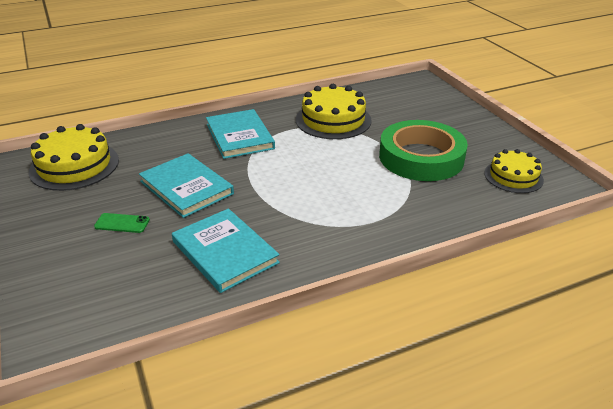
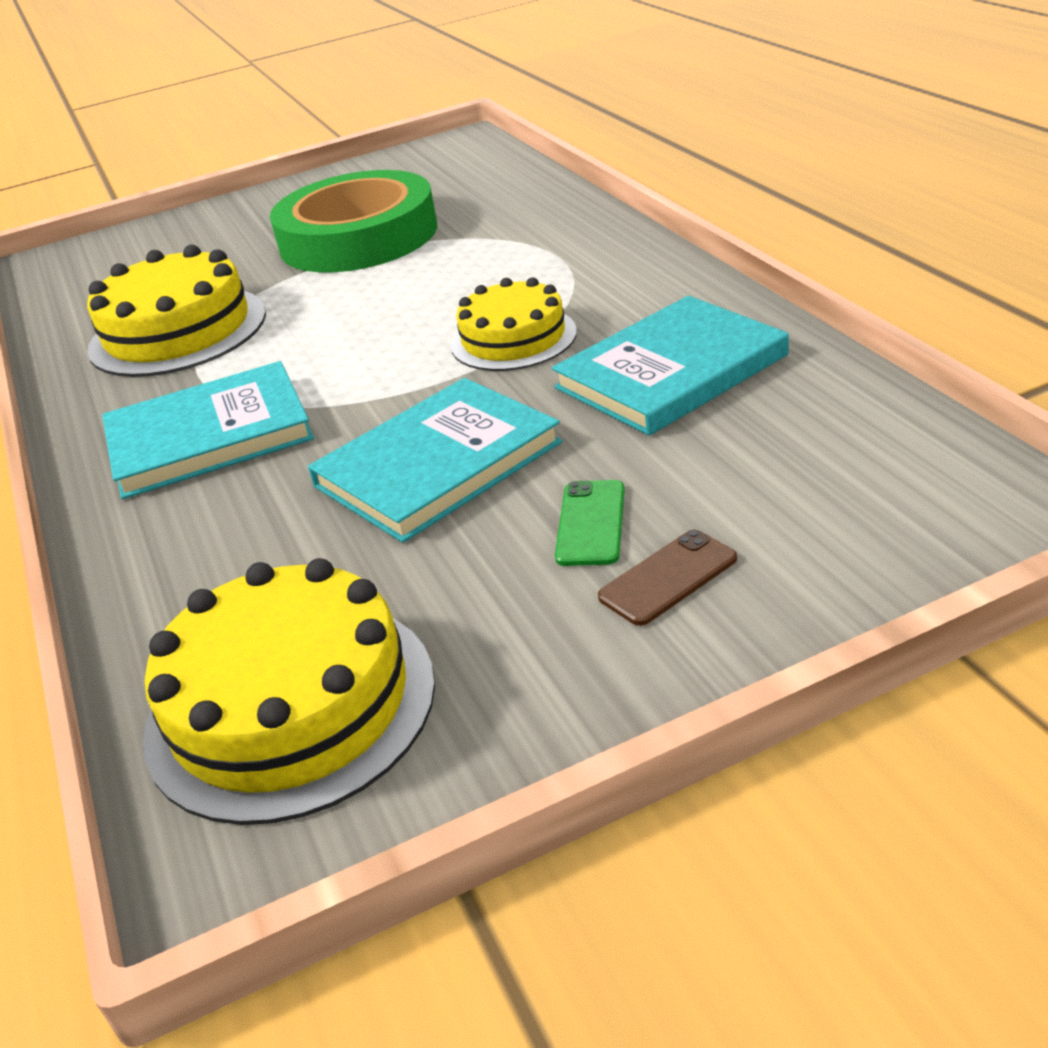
camera: 85 degrees left, 0 degrees up
yellow cake [484,149,544,193] -> yellow cake moved to [451,277,577,371]
none -> brown phone [598,530,737,626]

